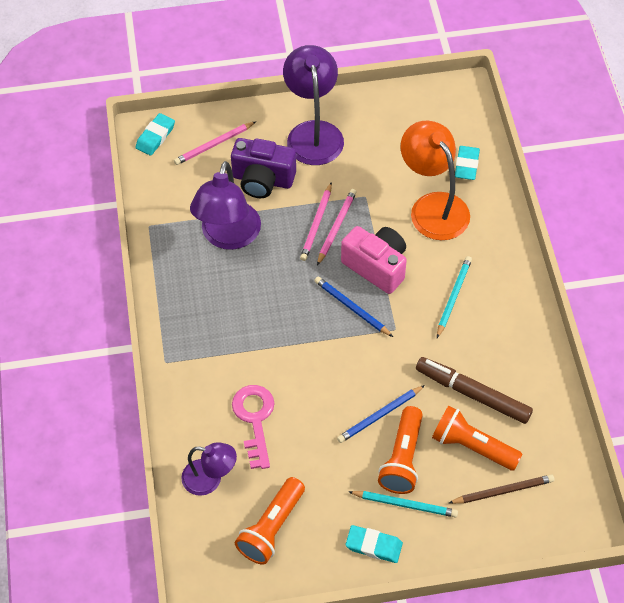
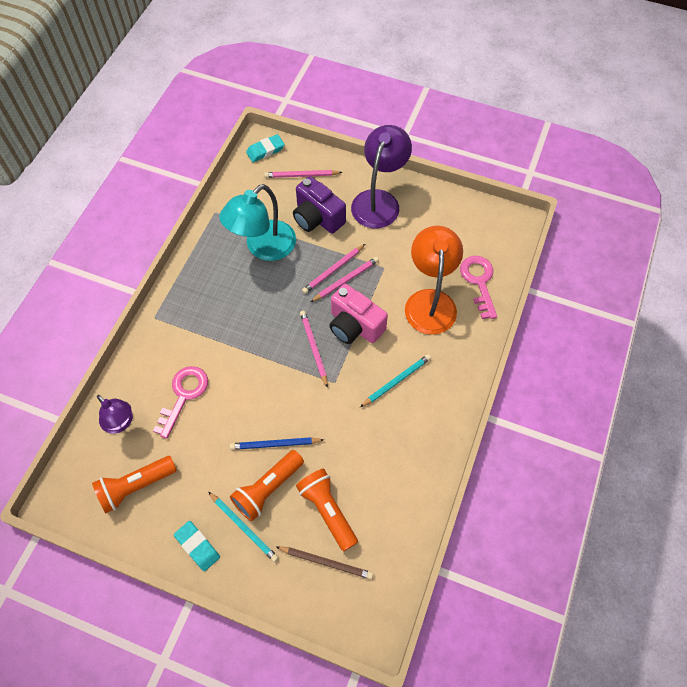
camera: 30 degrees right, 5 degrees up
purple lamp [190,161,261,250] -> turquoise lamp [219,184,296,261]
blue pencil [314,277,393,337] -> pink pencil [300,311,328,388]
pink camera [341,226,407,294] -> pink camera turned 150 degrees clockwise [329,284,388,344]
brown marker [416,357,533,424] -> none
turquoise eraser [455,146,480,180] -> pink key [460,256,497,319]

